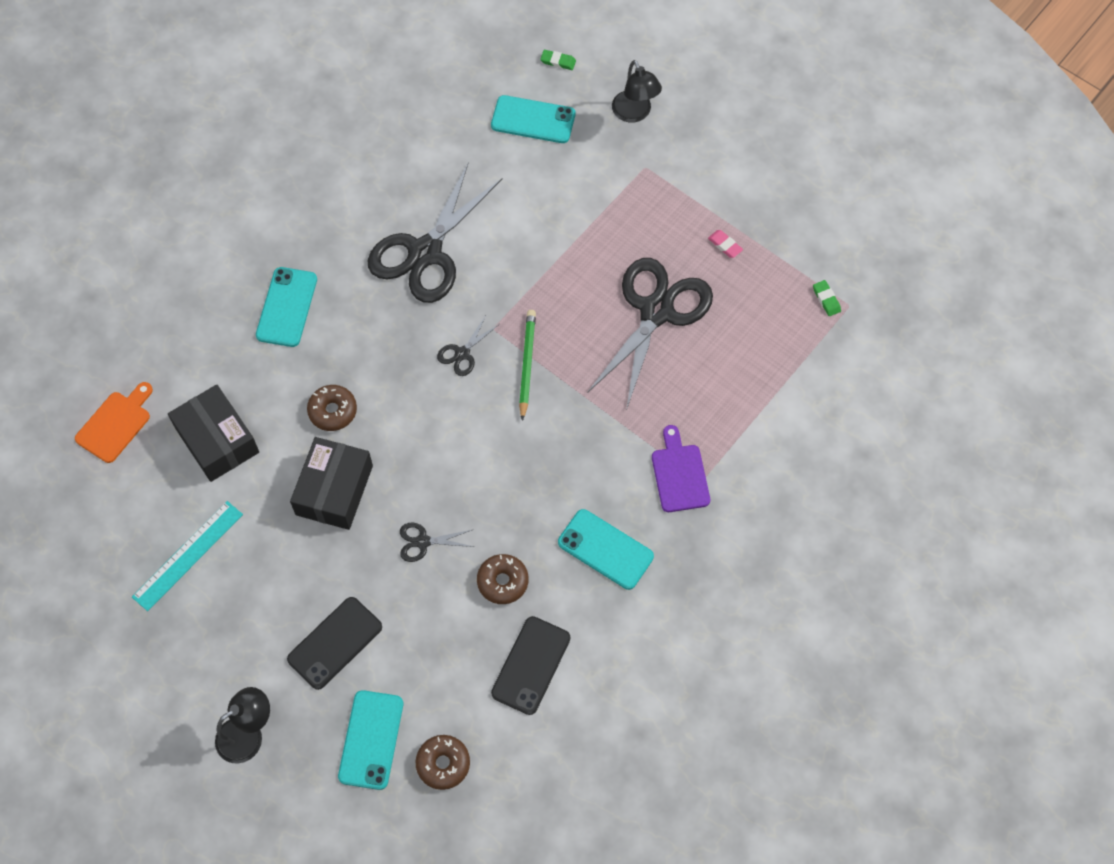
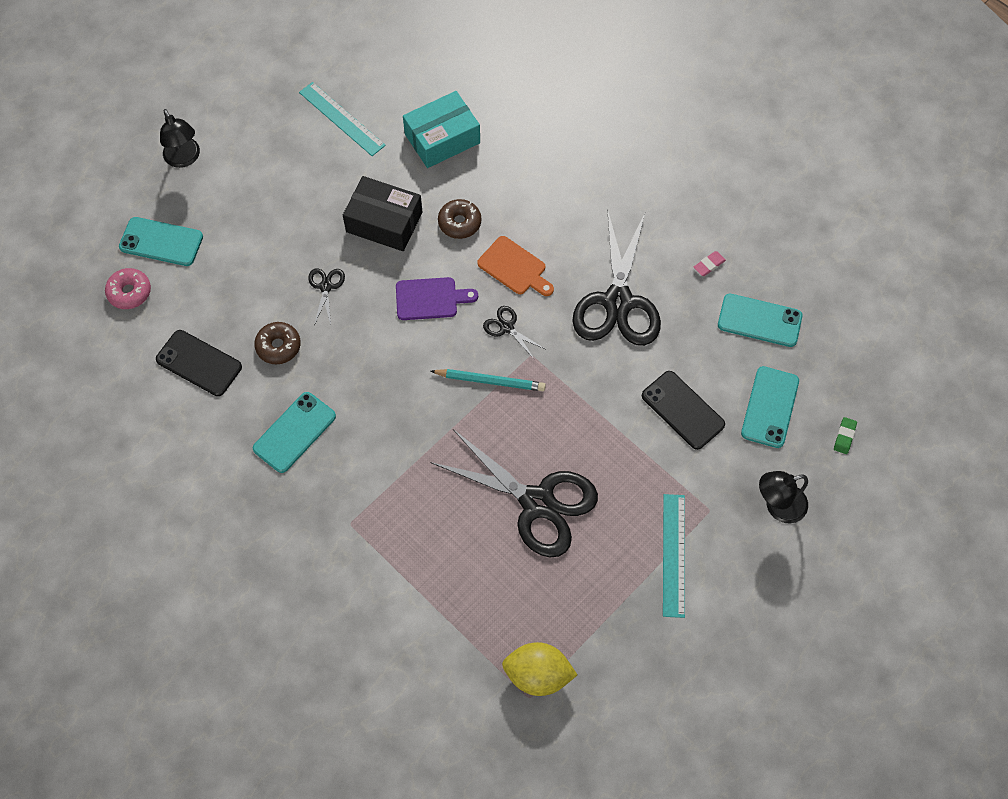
camera: 95 degrees right, 0 degrees up
orange cutting board [75,382,153,463] -> orange cutting board moved to [477,236,554,296]
black box [168,385,259,482] -> turquoise box [403,91,480,168]
turquoise phone [256,267,317,347] -> turquoise phone moved to [718,294,802,347]
black phone [287,597,382,690] -> black phone moved to [642,371,725,450]
black scissors [368,162,502,303] -> black scissors turned 120 degrees counterclockwise [572,208,661,346]
brown donut [415,735,470,790] -> pink donut [105,268,151,309]
green pencil [519,310,536,421] -> turquoise pencil [431,369,546,391]
purple cutting board [652,425,710,512] -> purple cutting board moved to [396,277,478,320]
pink eraser [708,230,743,258] -> pink eraser moved to [694,251,726,276]
green eraser [813,280,841,316] -> yellow lemon [502,642,577,696]
none -> turquoise ruler [663,494,685,618]

